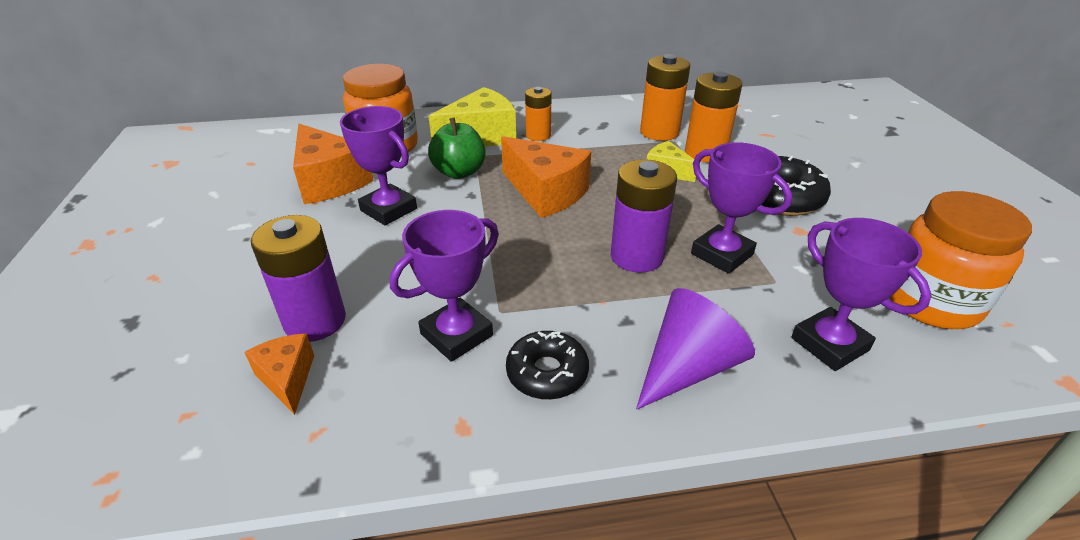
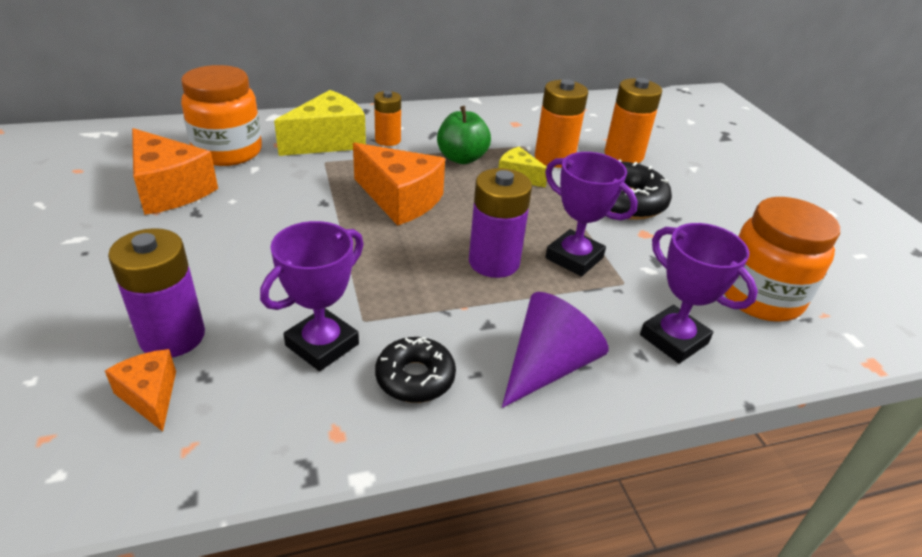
camera: 10 degrees left, 0 degrees up
purple trophy [340,106,417,225] -> none
green apple [428,117,486,179] -> green apple moved to [437,106,491,164]
orange battery [640,54,690,141] -> orange battery moved to [604,78,662,163]

